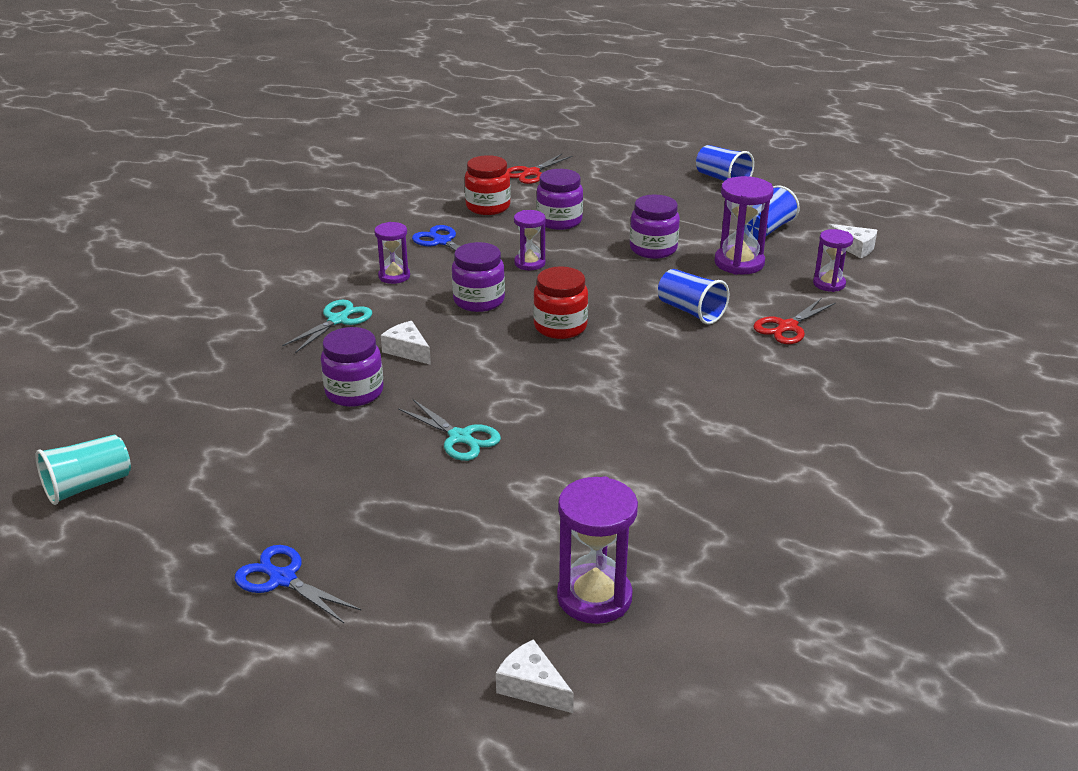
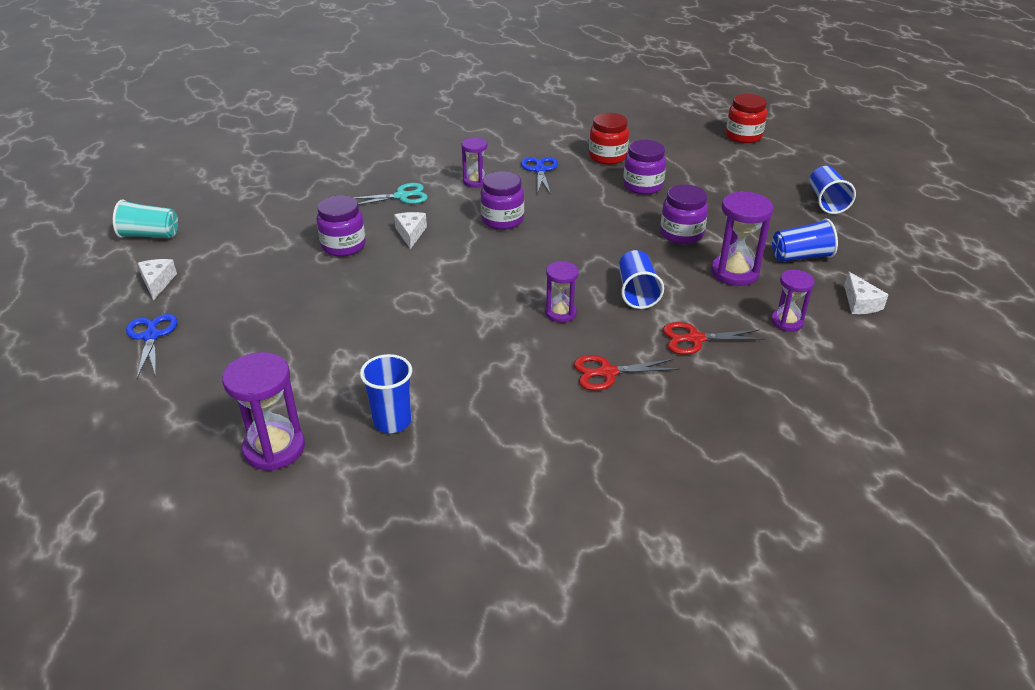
camera: 40 degrees right, 5 degrees up
turquoise scissors [398,399,501,461] -> none
white cheese [496,639,574,713] -> white cheese moved to [138,259,177,301]
red scissors [507,154,572,184] -> red scissors moved to [574,355,679,391]
purple hourglass [514,210,546,270] -> purple hourglass moved to [545,261,579,323]
red jar [533,266,588,339] -> red jar moved to [726,94,767,143]
none -> blue cup [360,354,412,433]

